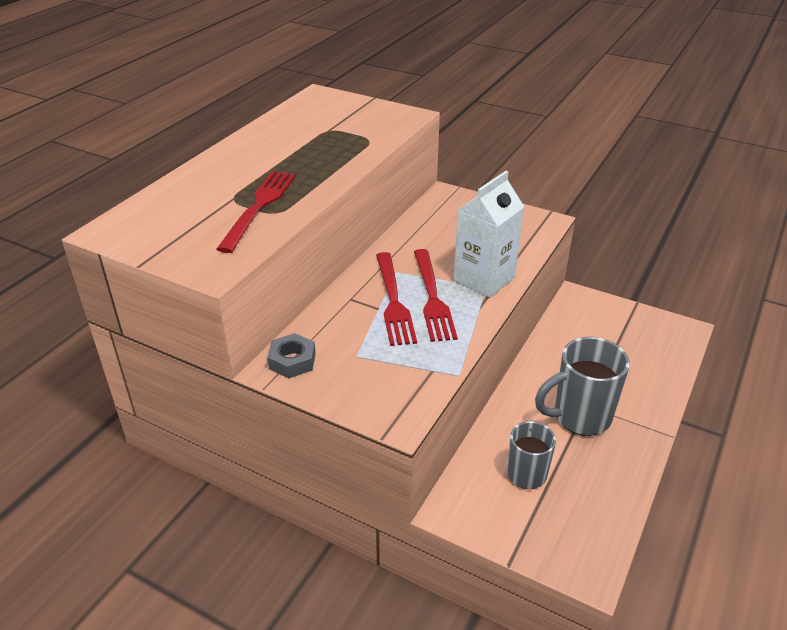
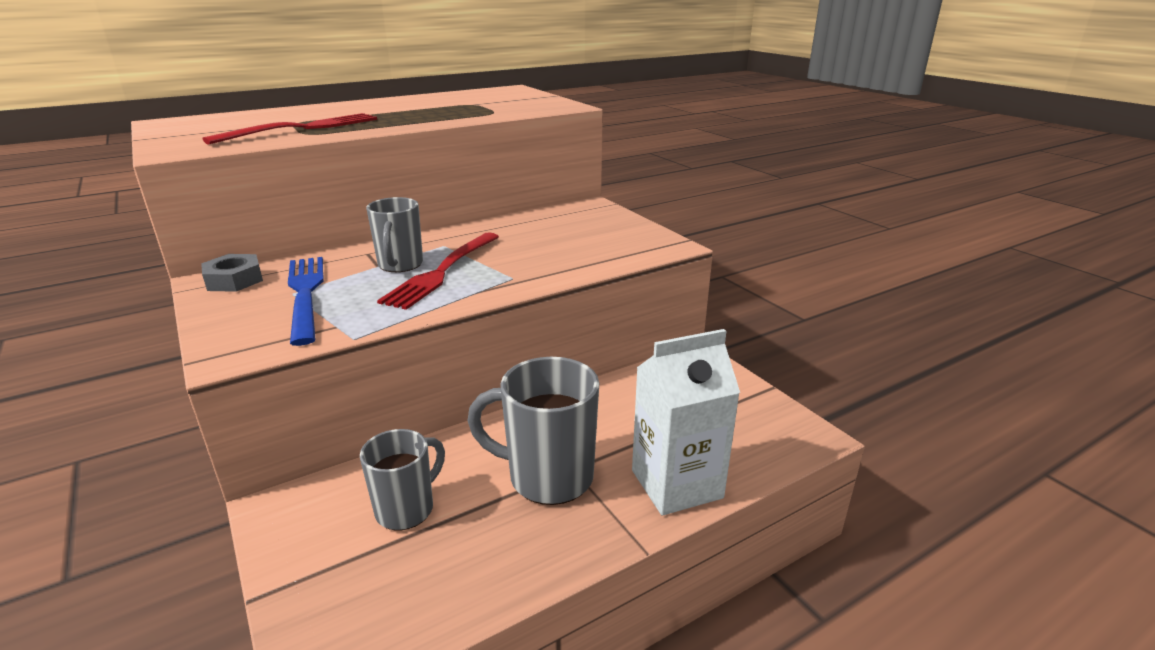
camera: 30 degrees right, 10 degrees down
red fork [376,252,417,346] -> grey mug [366,197,423,272]
white carton [454,171,524,298] -> white carton moved to [632,329,740,515]
none -> blue fork [288,257,323,346]

